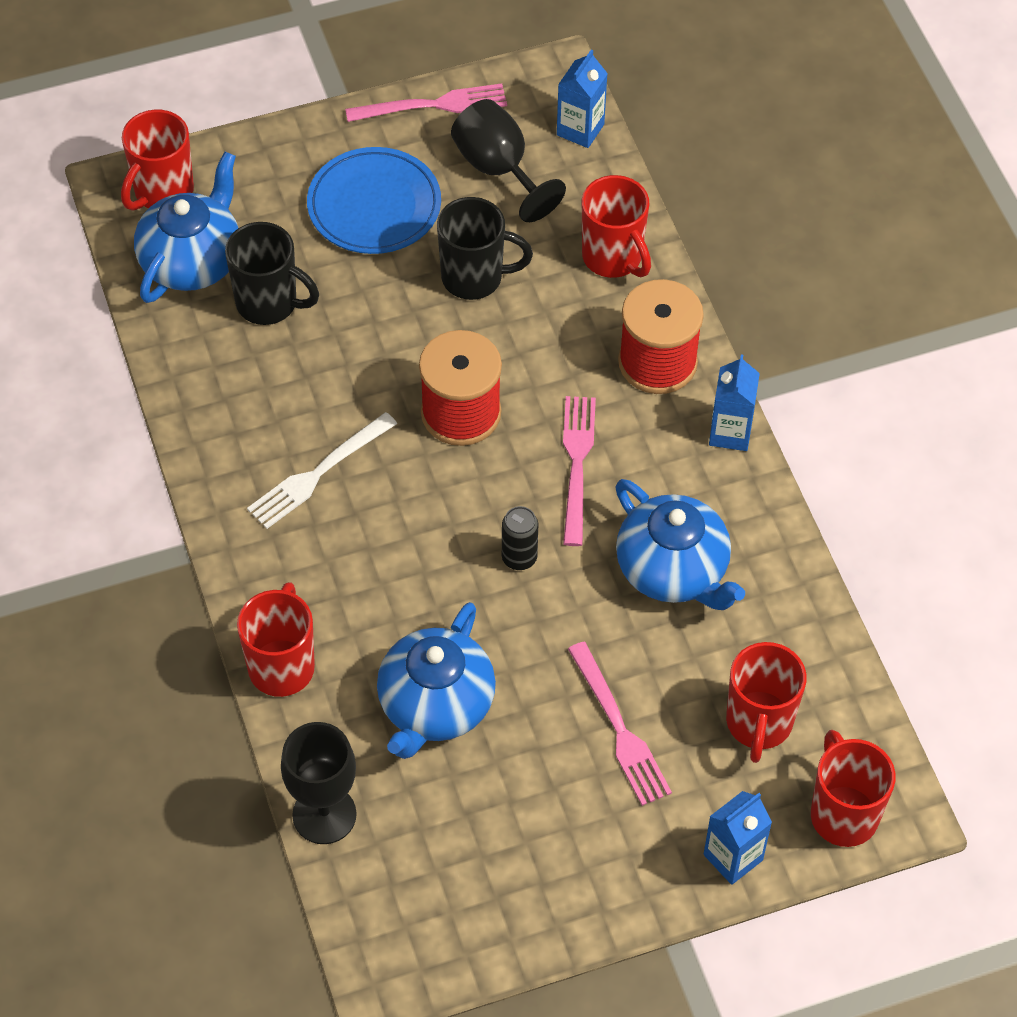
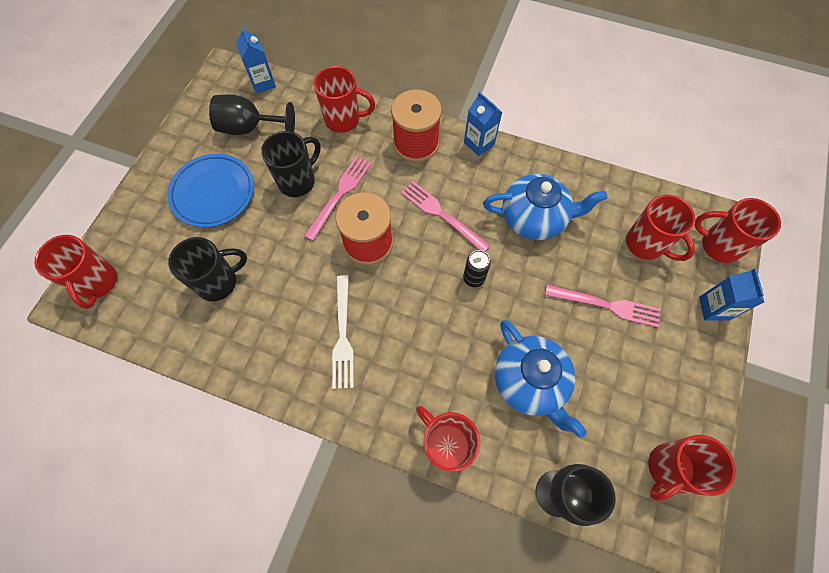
camera: 50 degrees left, 10 degrees up
blue teapot [134,152,238,303] -> none
pink fork [345,83,507,122] -> pink fork moved to [304,156,372,241]
none -> red mug [648,435,736,501]

